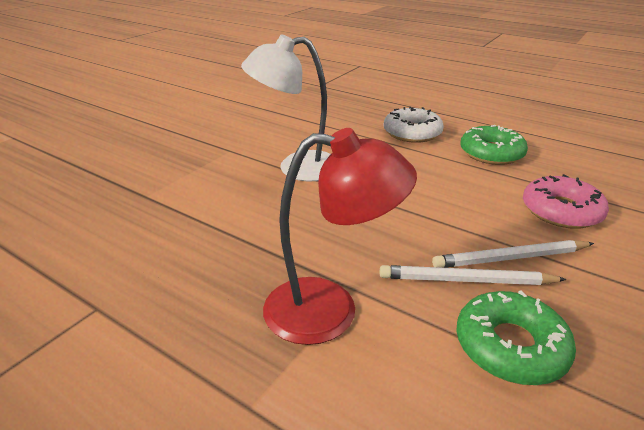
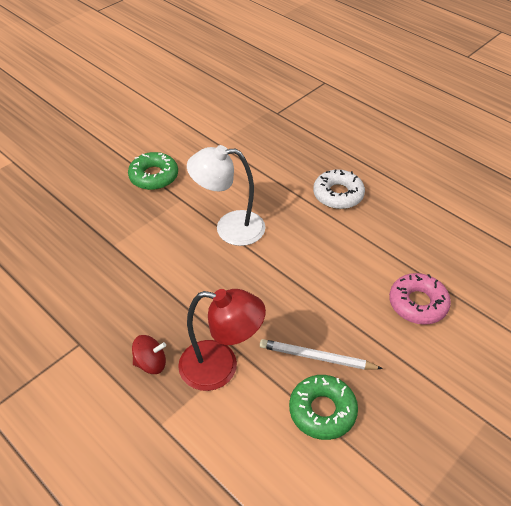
camera: 10 degrees right, 15 degrees up
white pencil [432,240,594,268] -> none
green donut [460,125,528,165] -> green donut moved to [128,152,178,190]
none -> red spinning top [132,335,166,374]

